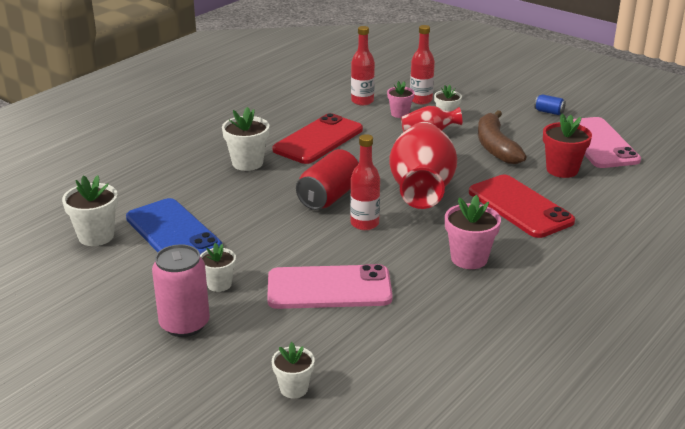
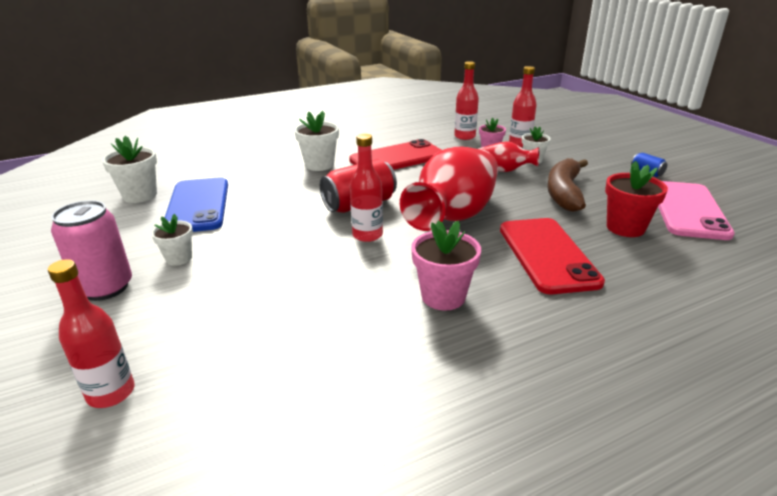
camera: 25 degrees right, 0 degrees up
pink phone [267,264,393,309] -> none
white flower pot [272,342,314,398] -> red bottle [48,259,135,408]

